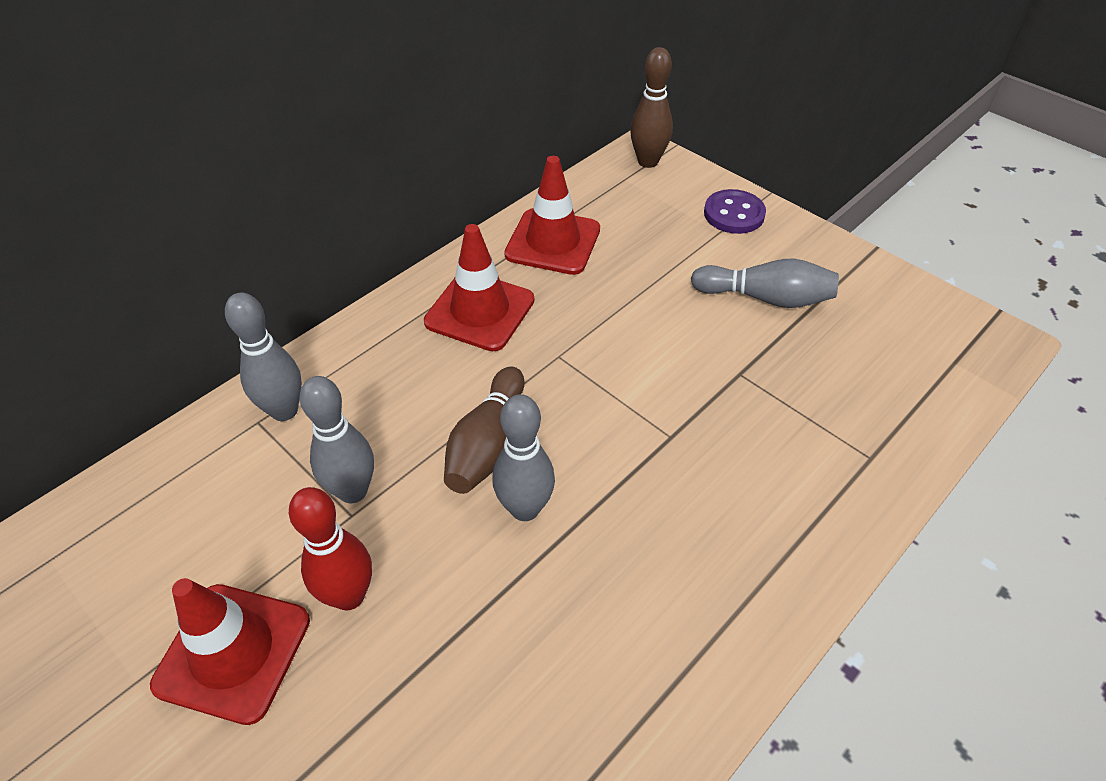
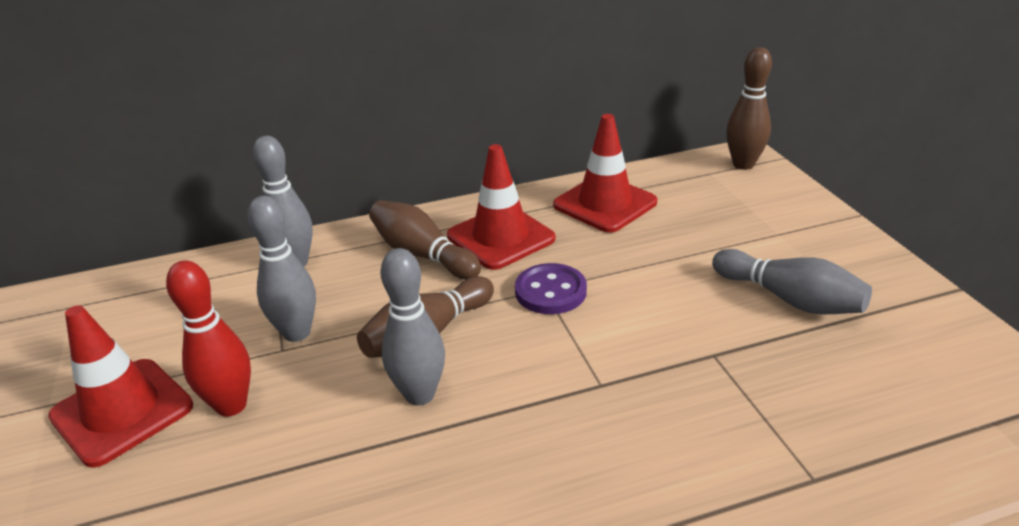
camera: 30 degrees right, 15 degrees down
purple button [704,189,766,234] -> purple button moved to [515,263,587,314]
none -> brown bowling pin [369,200,481,280]

